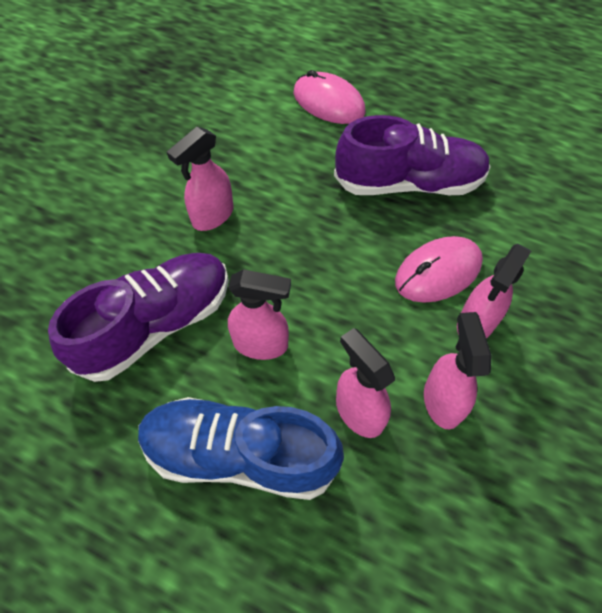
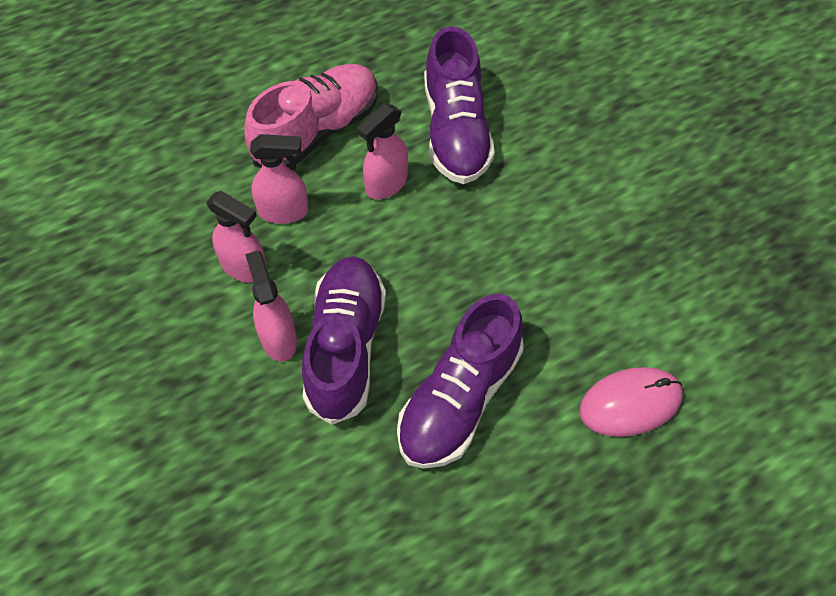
camera: 125 degrees right, 0 degrees up
blue shoe [138,397,344,500] -> pink shoe [244,64,378,168]
pink spray bottle [167,127,233,231] -> none
pink mouse [395,236,483,303] -> purple shoe [302,256,386,425]

